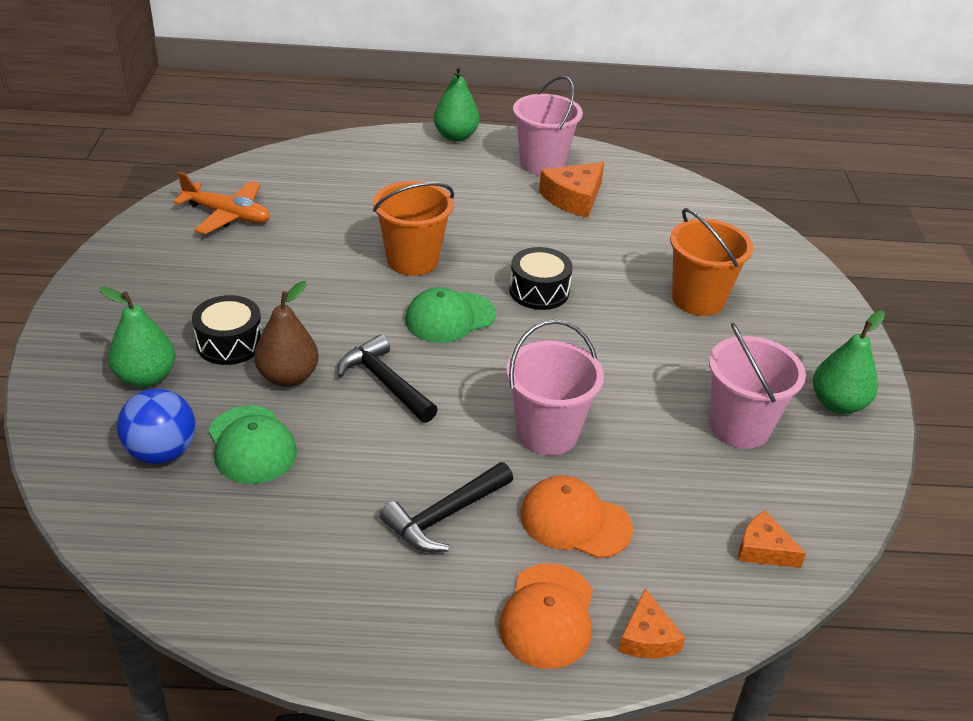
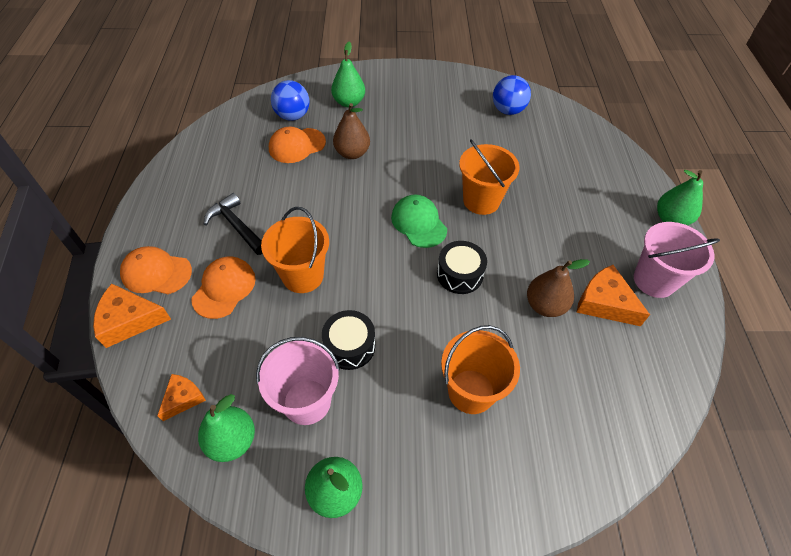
camera: 90 degrees right, 15 degrees up
orange plane [173,172,270,234] -> blue ball [493,75,531,115]
black drum [192,295,262,365] -> black drum moved to [322,310,375,370]
green cap [208,406,297,484] -> orange cap [269,127,326,163]
black hammer [337,335,438,423] -> none
pink bucket [506,320,604,455] -> orange bucket [261,207,329,293]
orange cheese [618,588,685,658] -> orange cheese [93,284,171,348], size x1.63
none -> green pear [198,394,255,462]
none -> brown pear [527,259,590,317]

